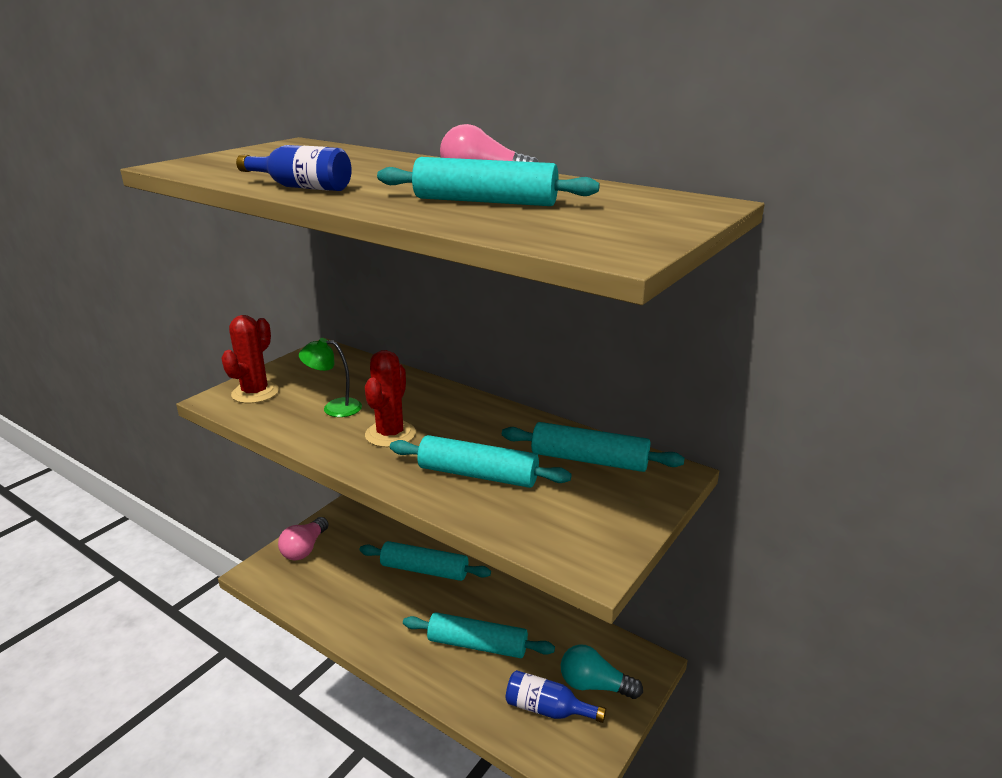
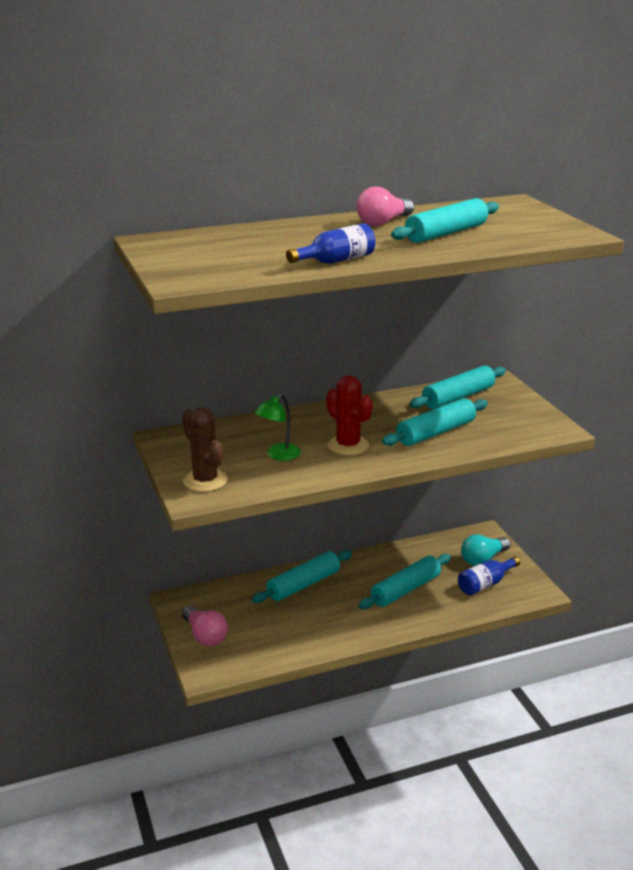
camera: 55 degrees left, 0 degrees up
red cactus [221,315,279,403] -> brown cactus [182,407,228,492]

